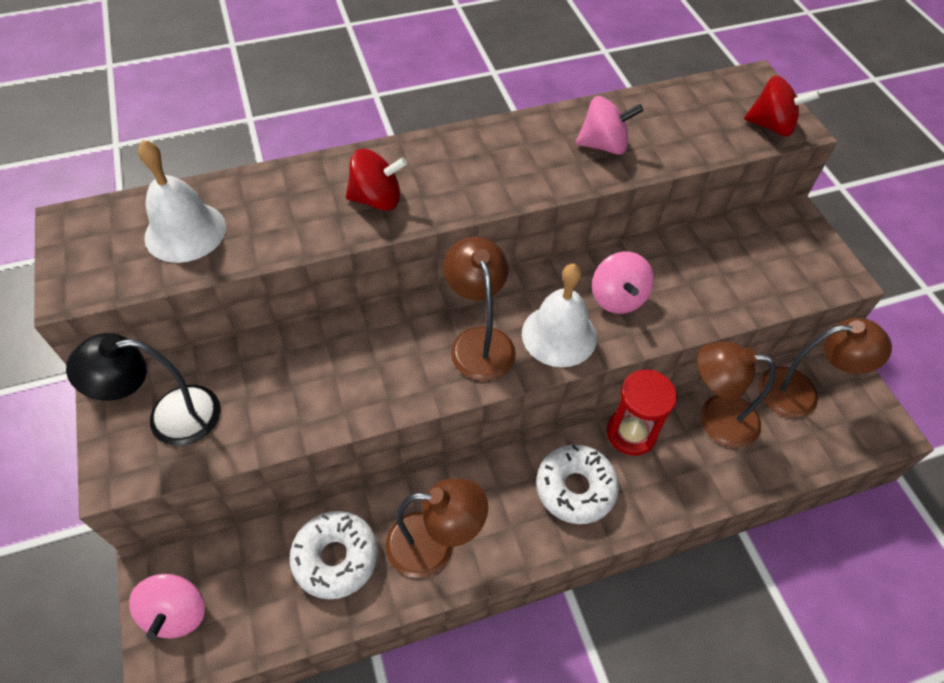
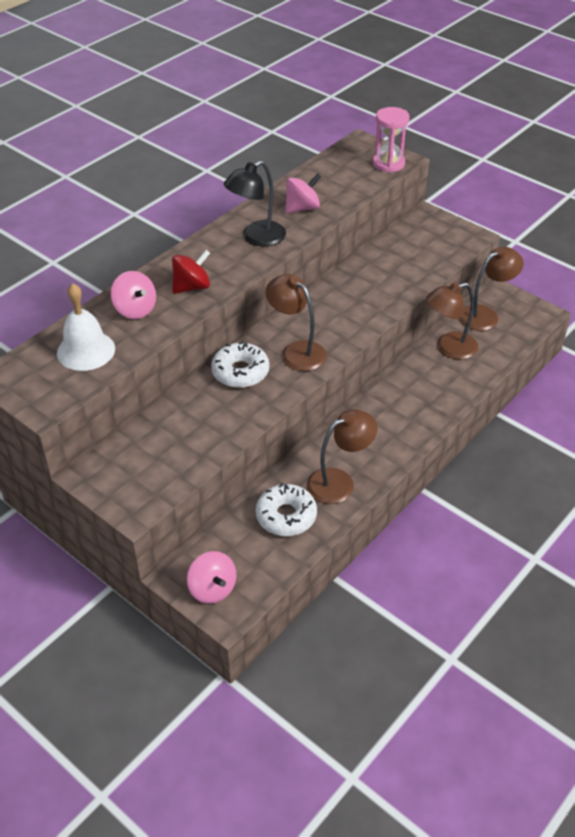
camera: 30 degrees left, 10 degrees down
black lamp [66,333,220,446] -> black lamp moved to [224,160,286,246]
white bell [522,264,597,367] -> none
white donut [536,445,619,524] -> white donut moved to [211,341,269,388]
pink spinning top [592,252,654,314] -> pink spinning top moved to [111,271,156,319]
red hourglass [607,370,677,456] -> none
red spinning top [744,76,819,137] -> pink hourglass [373,107,410,173]

